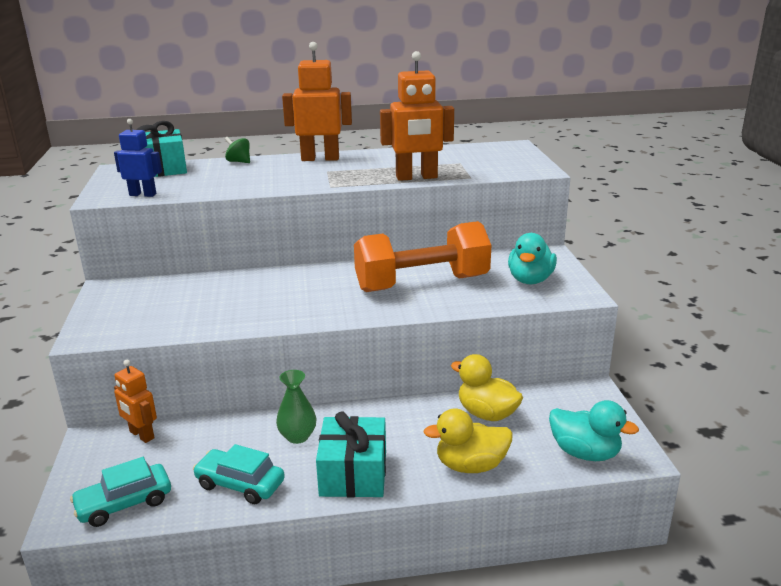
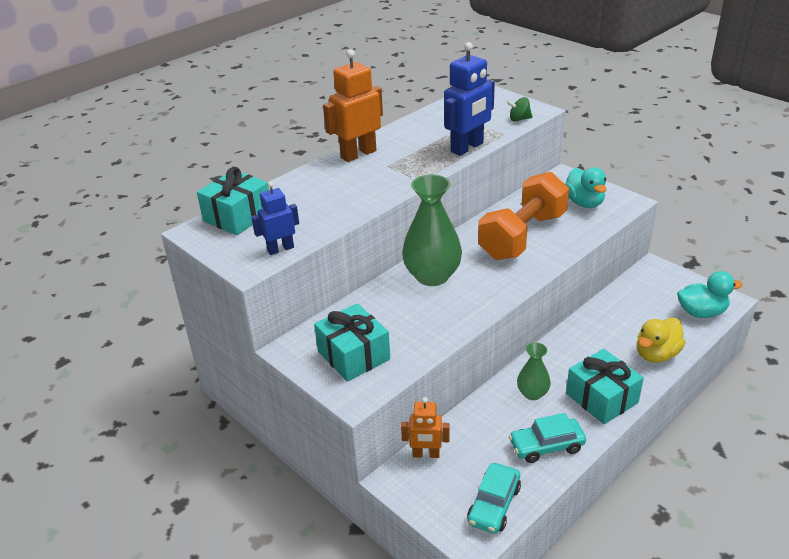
camera: 35 degrees left, 10 degrees up
green spinning top [225,137,250,163] -> green spinning top moved to [506,97,532,122]
orange robot [380,51,454,181] -> blue robot [444,42,495,156]
yellow duck [451,354,523,421] -> none
none -> turquoise gift [314,303,390,382]
none -> green vase [402,174,462,286]

